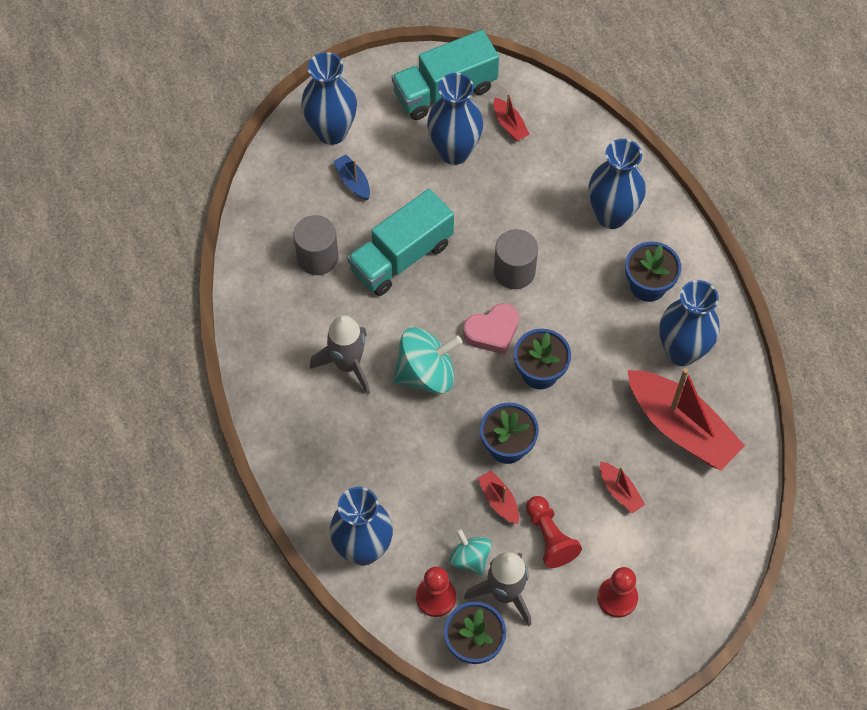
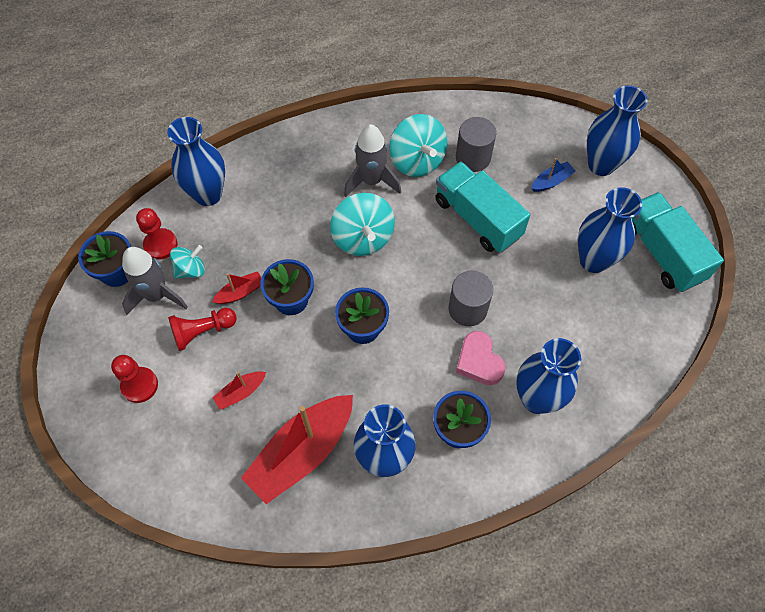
camera: 90 degrees right, 0 degrees up
pink heart [463,303,519,355] -> pink heart moved to [456,331,506,385]
red boat [494,93,530,141] -> none
none -> turquoise spinning top [390,114,447,177]

